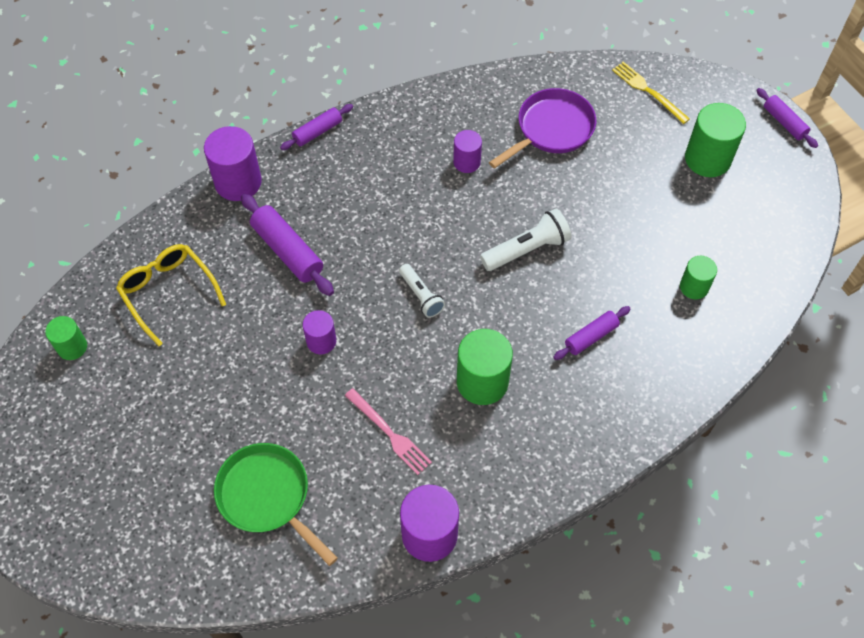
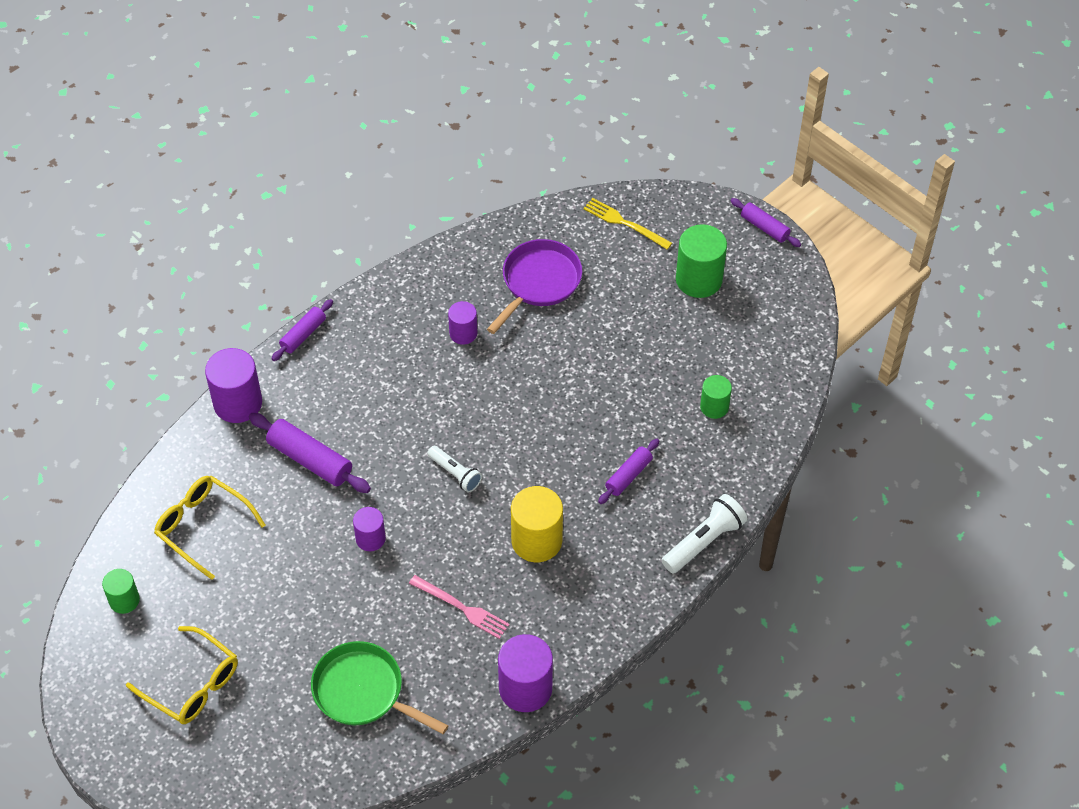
camera: 15 degrees left, 5 degrees down
green cylinder [457,329,513,405] -> yellow cylinder [511,486,563,562]
white flashlight [480,209,572,271] -> white flashlight moved to [661,494,748,574]
none -> yellow glasses [126,626,238,724]

